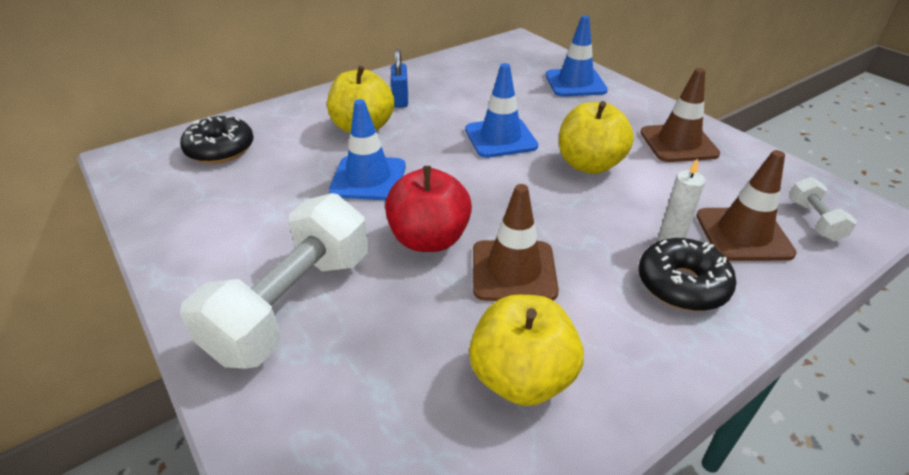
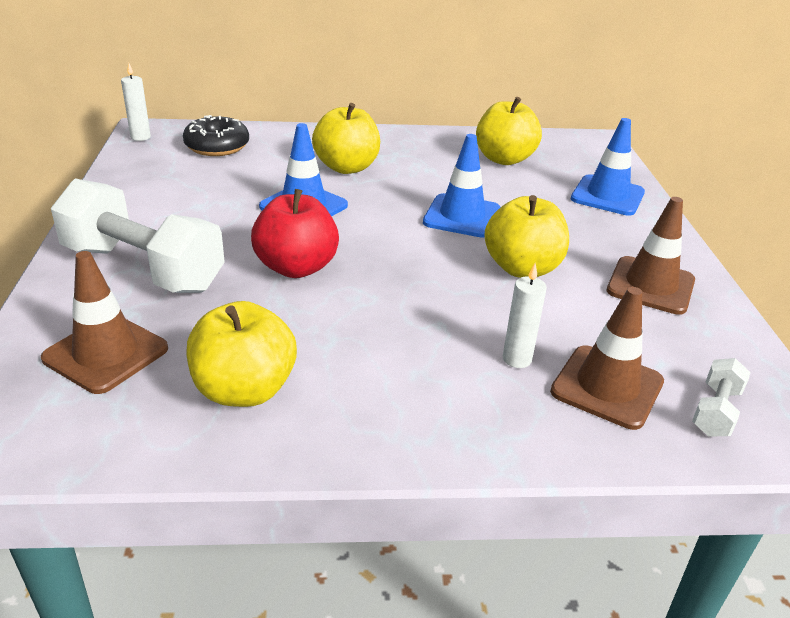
camera: 30 degrees right, 5 degrees down
white dumbbell [180,193,369,369] -> white dumbbell turned 60 degrees clockwise [51,178,225,293]
blue padlock [391,49,408,108] -> none
brown traffic cone [473,184,559,301] -> brown traffic cone moved to [41,251,168,394]
black donut [639,238,736,311] -> none
none -> white candle [121,63,151,141]
none -> yellow apple [476,97,542,165]

